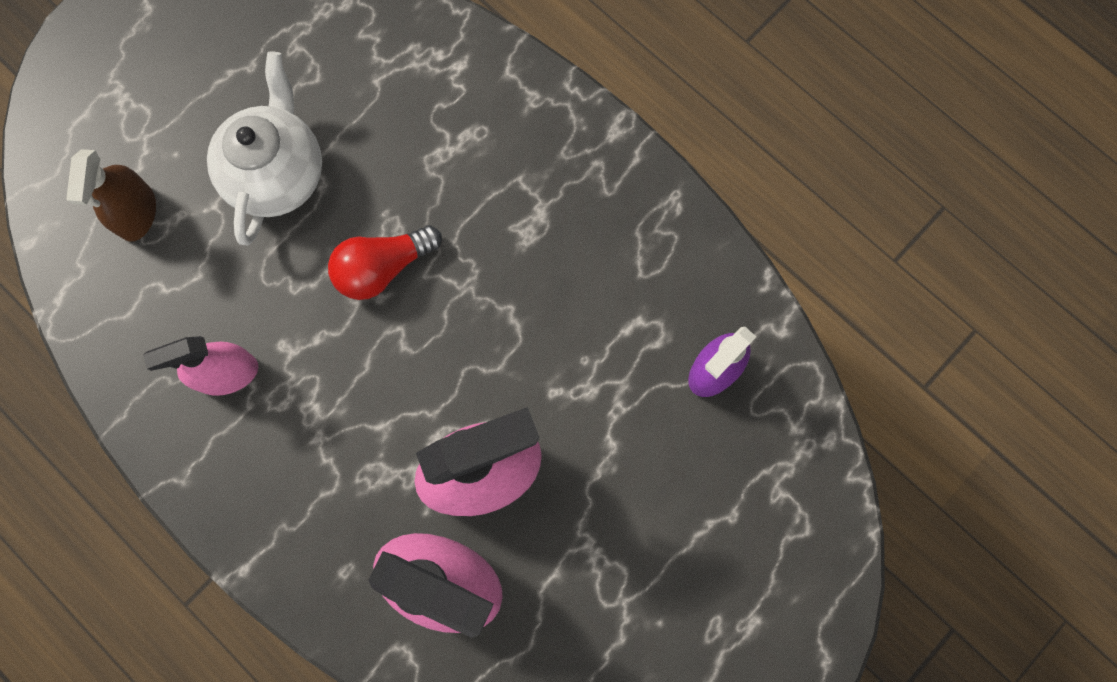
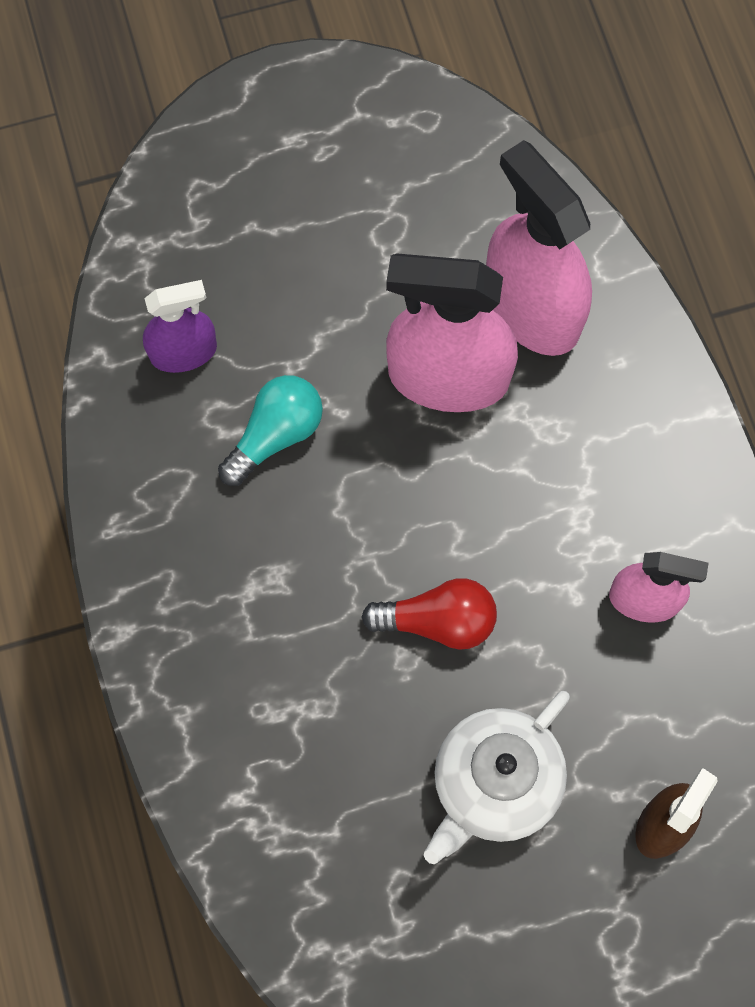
camera: 150 degrees left, 5 degrees down
none -> turquoise light bulb [218,375,323,486]

